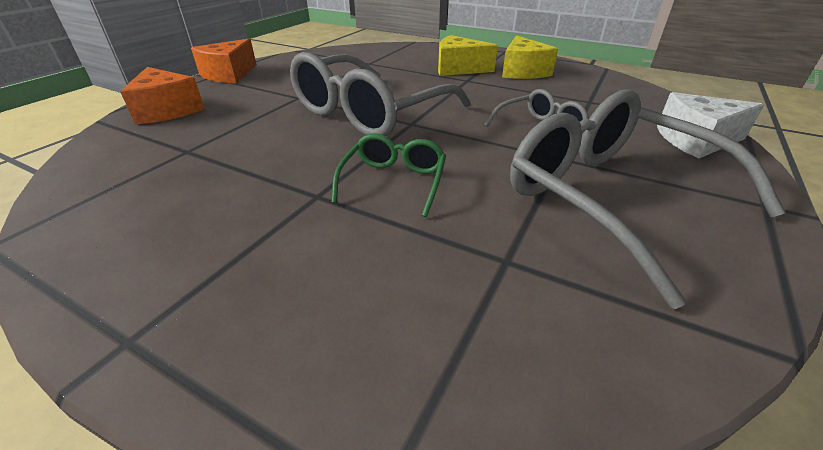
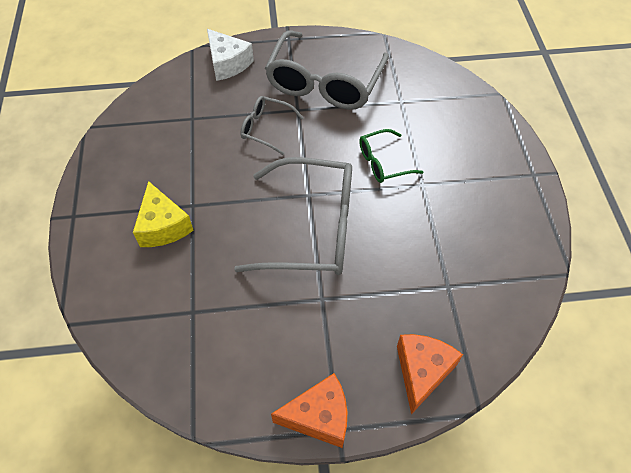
camera: 125 degrees left, 20 degrees up
yellow cheese [502,35,558,79] -> none

